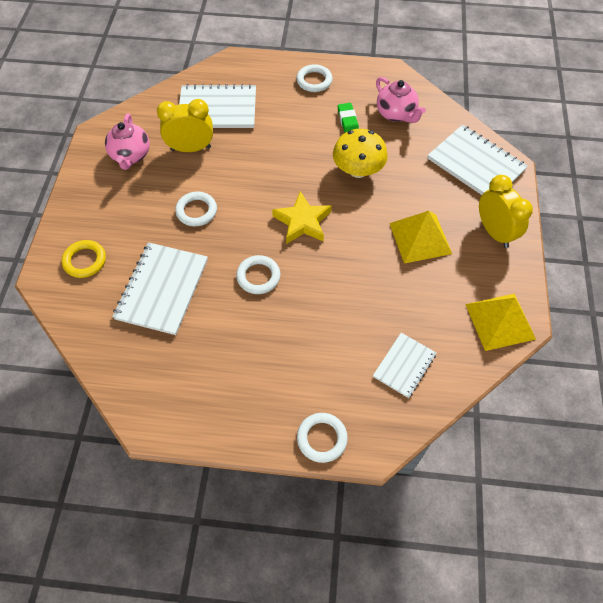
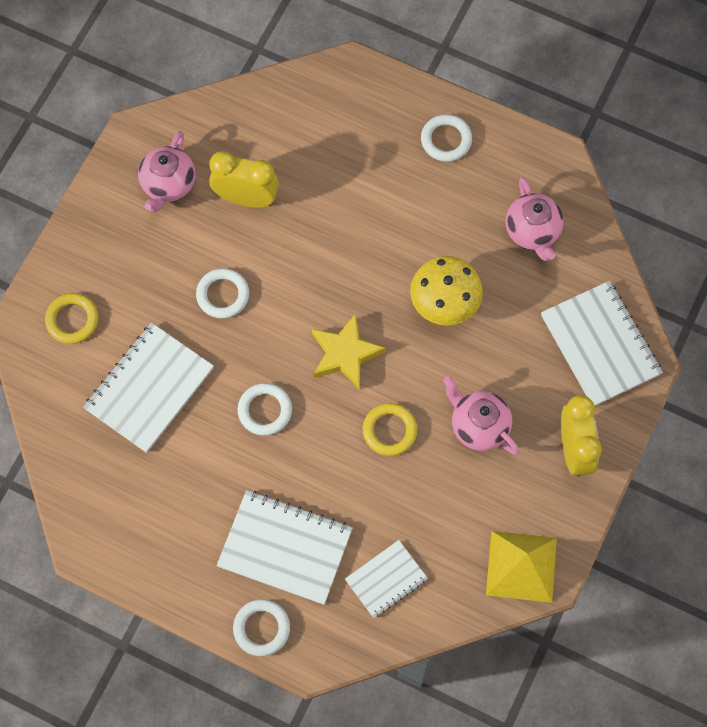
camera: 20 degrees right, 10 degrees up
white notebook [179,84,256,128] -> white notebook moved to [217,490,353,605]
green eraser [338,103,359,133] -> none
yellow pyramid [389,211,452,264] -> pink teapot [443,376,520,455]
none -> yellow ring [363,403,417,456]

